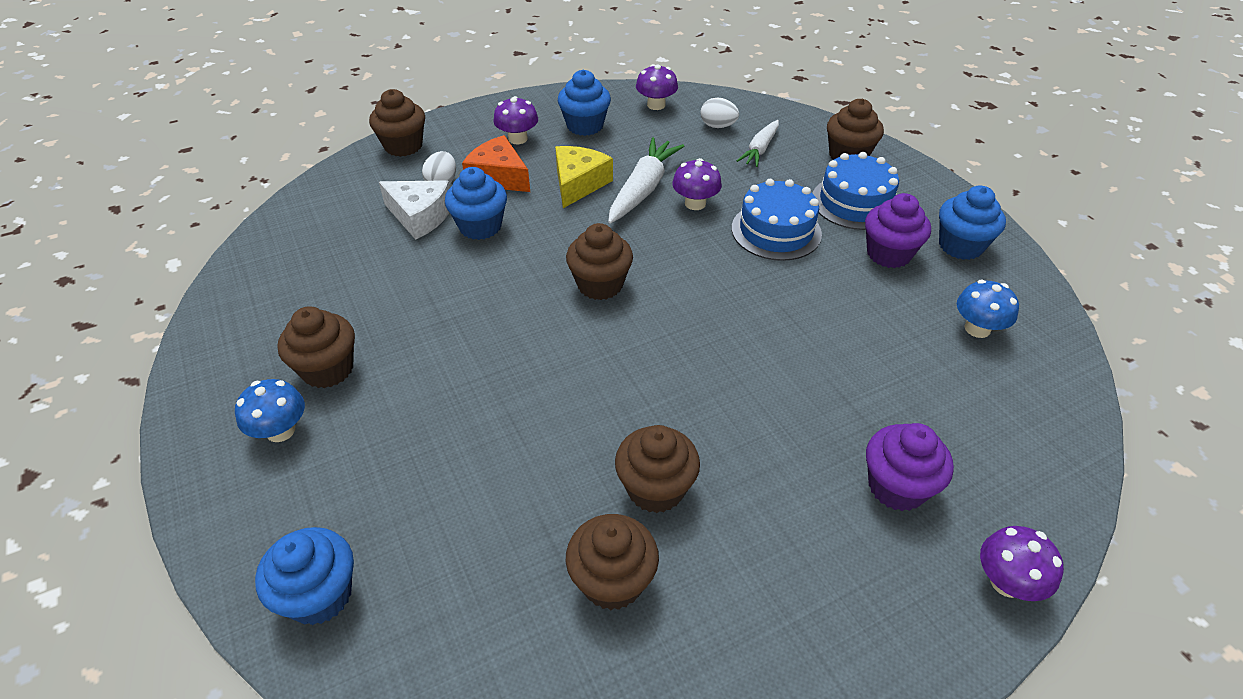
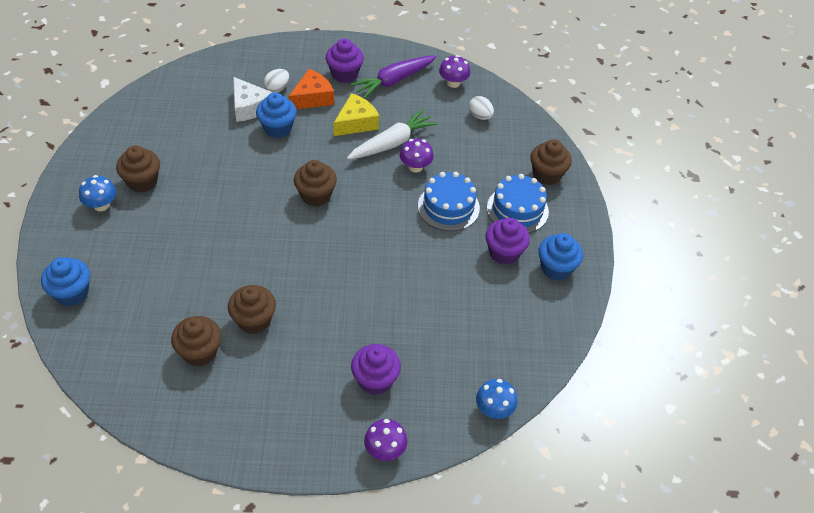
camera: 25 degrees right, 5 degrees up
brown cupcake [369,89,425,157] -> none
orange cheese [462,135,530,192] -> orange cheese turned 75 degrees clockwise [288,69,334,109]
purple mushroom [494,96,538,144] -> purple cupcake [326,39,364,83]
blue cupcake [558,70,611,136] -> purple carrot [350,55,436,99]
white carrot [737,120,779,167] -> none
blue mushroom [957,280,1019,338] -> blue mushroom moved to [476,379,518,419]

